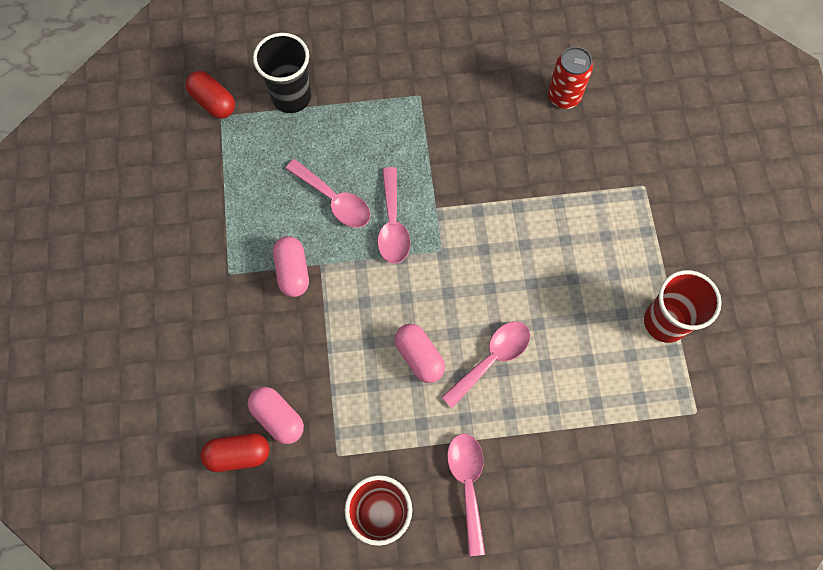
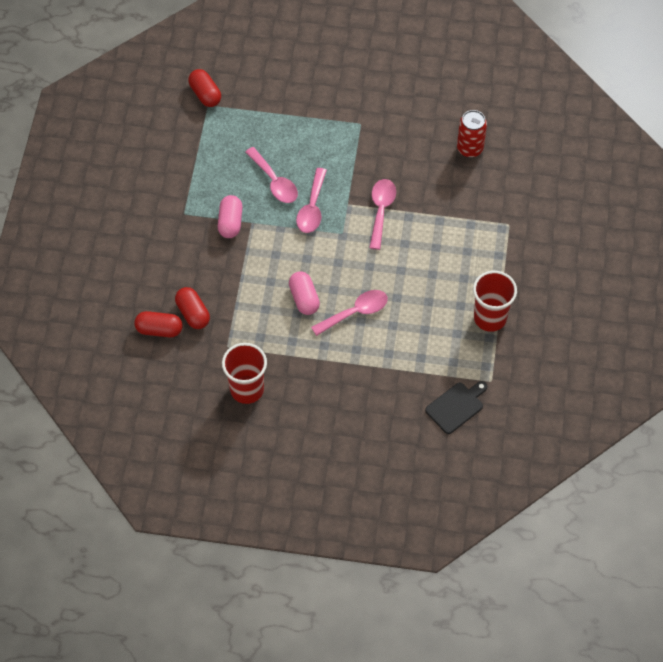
camera: 15 degrees right, 10 degrees down
pink capsule [248,387,304,444] -> red capsule [175,287,210,329]
black cup [253,33,311,113] -> none
pink spoon [447,433,485,556] -> pink spoon moved to [369,179,396,250]
none -> black cutting board [425,381,487,434]

